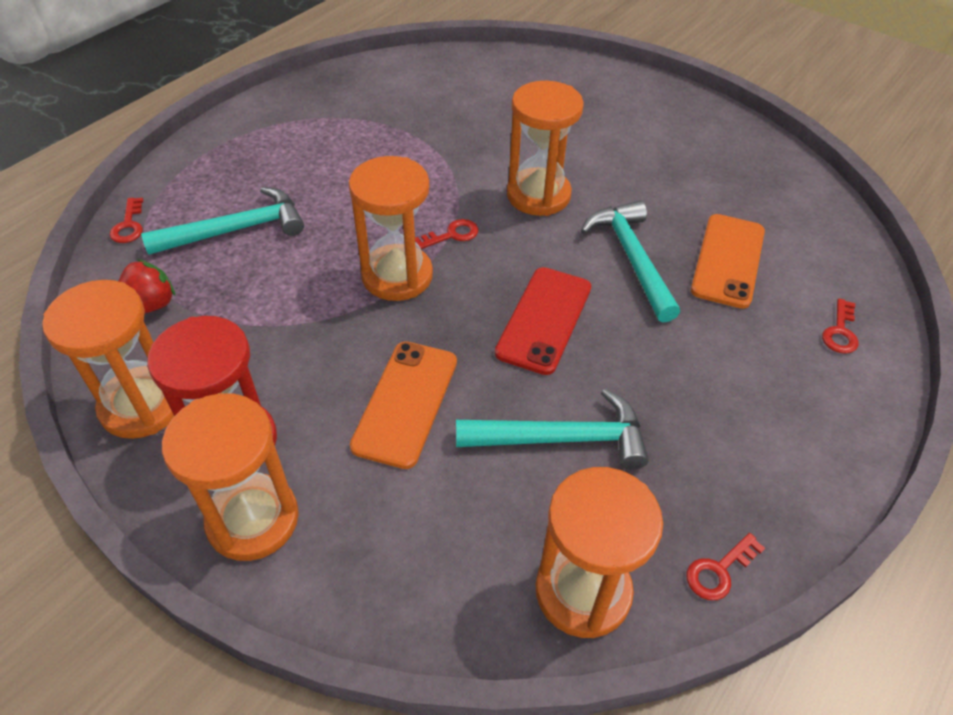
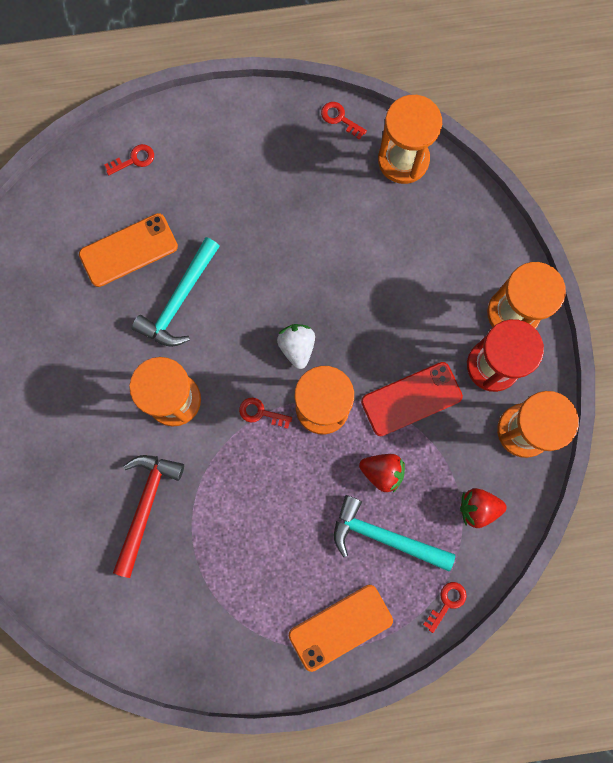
camera: 135 degrees left, 30 degrees up
orange phone [350,341,457,469] -> orange phone moved to [289,585,393,672]
turquoise hammer [456,389,649,470] -> none
red phone [495,267,591,375] -> red phone moved to [361,362,463,436]
red key [687,533,765,600] -> red key turned 150 degrees counterclockwise [321,102,367,140]
none -> red hammer [113,455,184,578]
none -> white strawberry [277,324,315,369]
none -> red strawberry [359,454,405,492]

